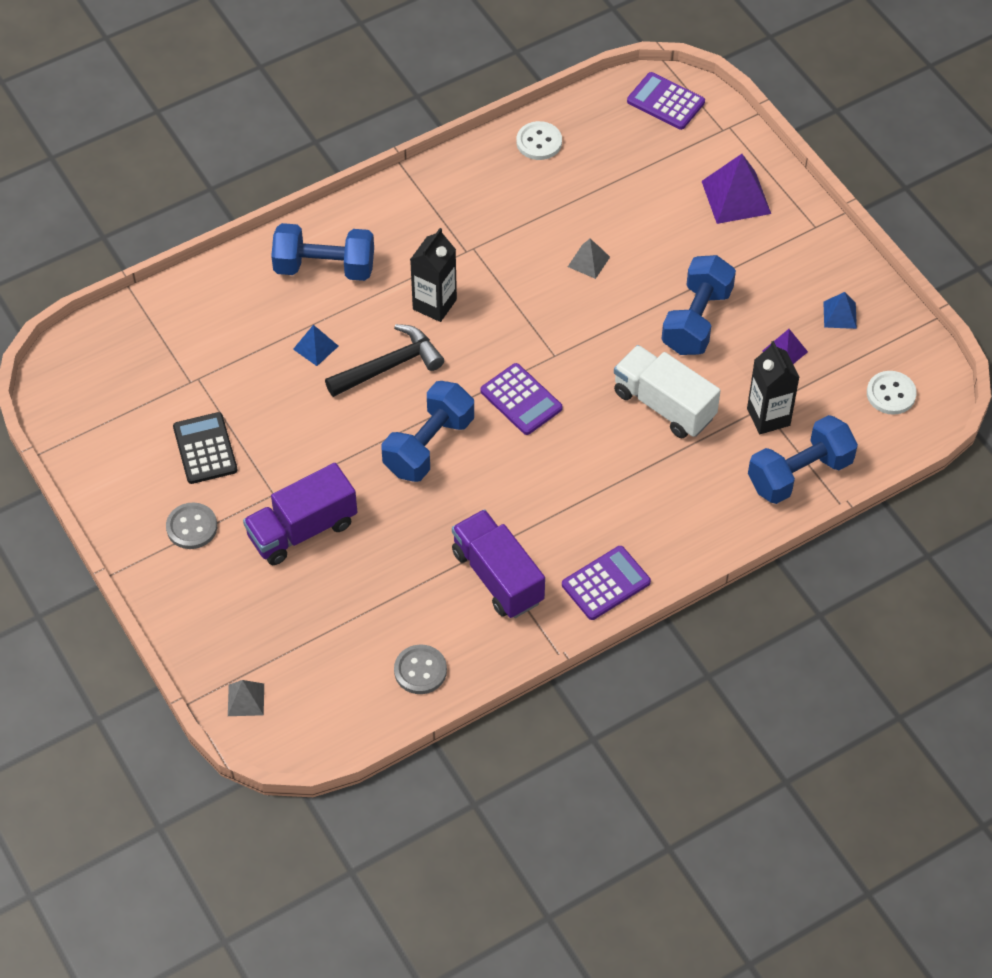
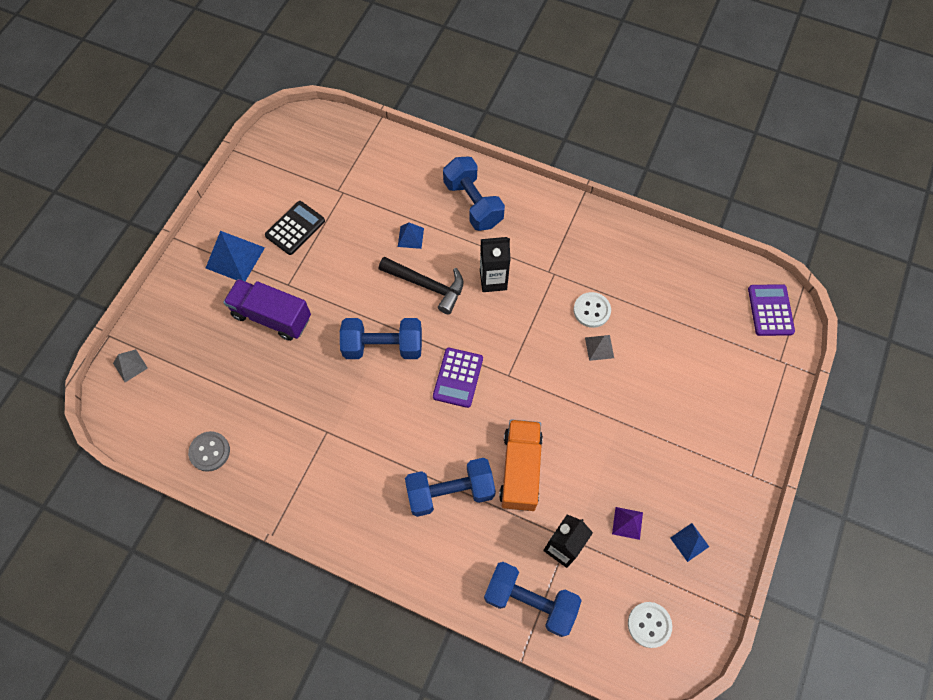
camera: 55 degrees right, 10 degrees up
grey button [166,502,217,549] -> blue pyramid [206,231,265,281]
purple truck [452,509,545,618] -> none
white button [517,121,562,160] -> white button moved to [574,292,611,328]
purple calculator [562,546,651,620] -> none
white truck [614,345,721,438] -> orange truck [499,419,543,511]
blue dumbbell [662,255,736,355] -> blue dumbbell moved to [405,458,496,517]
purple pyramid [702,154,771,224] -> none

